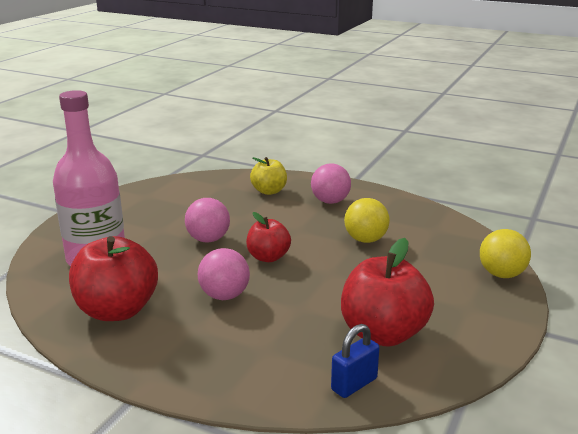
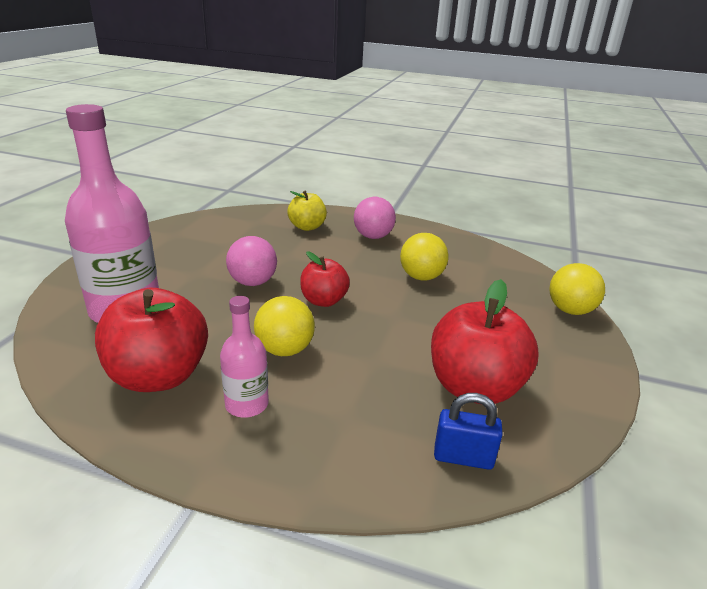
camera: 10 degrees left, 5 degrees up
pink ball [198,248,250,300] -> yellow ball [254,296,315,356]
blue padlock [331,324,380,398] -> blue padlock turned 60 degrees clockwise [434,393,503,470]
none -> pink bottle [220,296,269,418]

